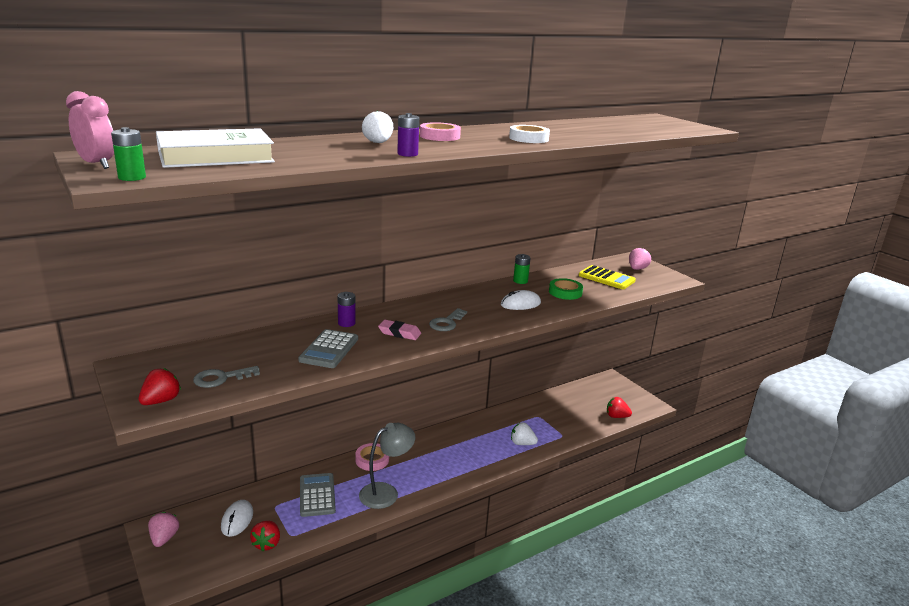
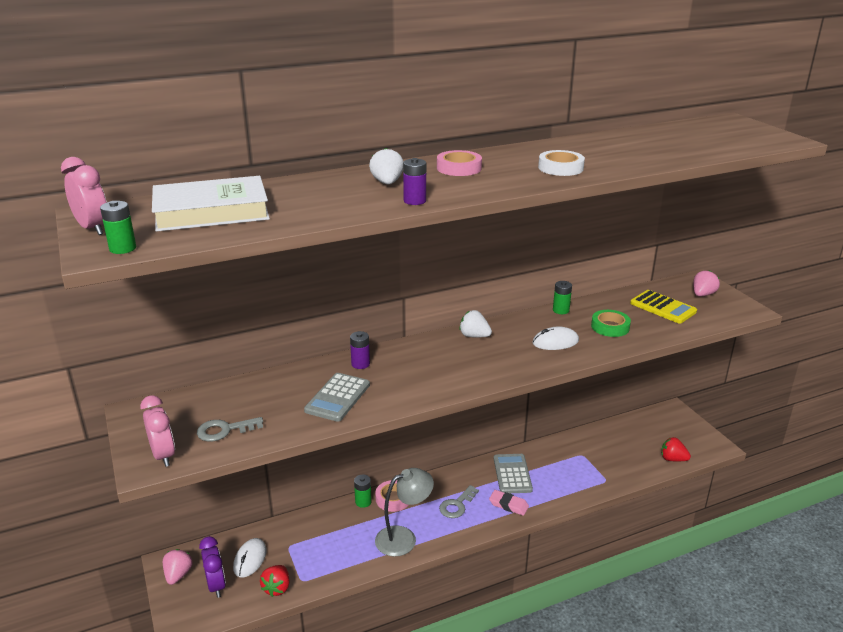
camera: 10 degrees right, 5 degrees up
red strawberry [139,368,181,405] -> pink clock [140,395,175,467]
grey calculator [300,473,336,517] -> grey calculator moved to [494,454,533,493]
pink eraser [378,320,421,340] -> pink eraser moved to [489,490,529,516]
grey key [429,308,467,331] -> grey key moved to [439,485,479,518]
white strawberry [511,422,538,445] -> white strawberry moved to [459,310,492,338]
none -> purple clock [199,536,226,598]
none -> green battery [354,475,372,508]

